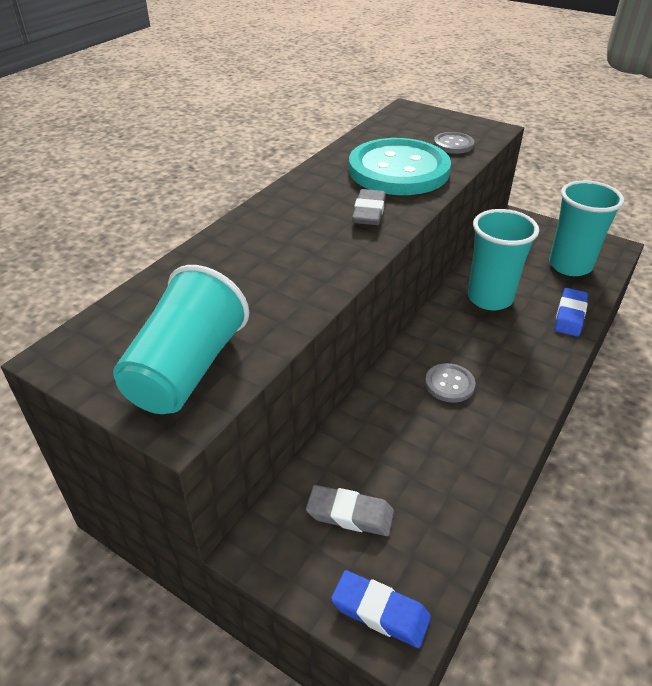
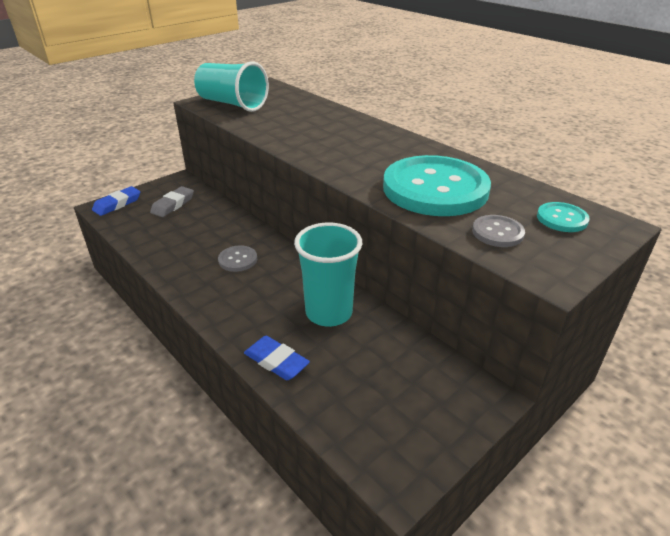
camera: 105 degrees right, 5 degrees down
grey eraser [352,189,386,225] -> none
turquoise cup [549,180,624,276] -> none
none -> turquoise button [537,202,590,232]

